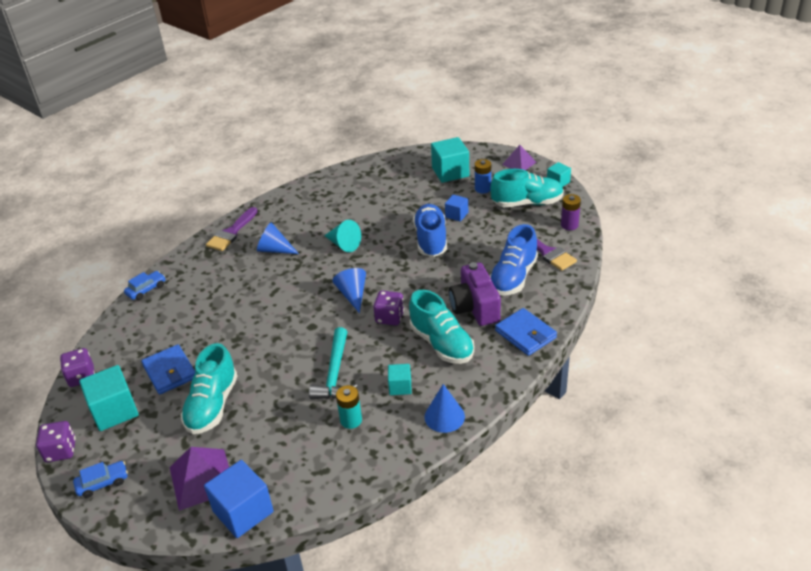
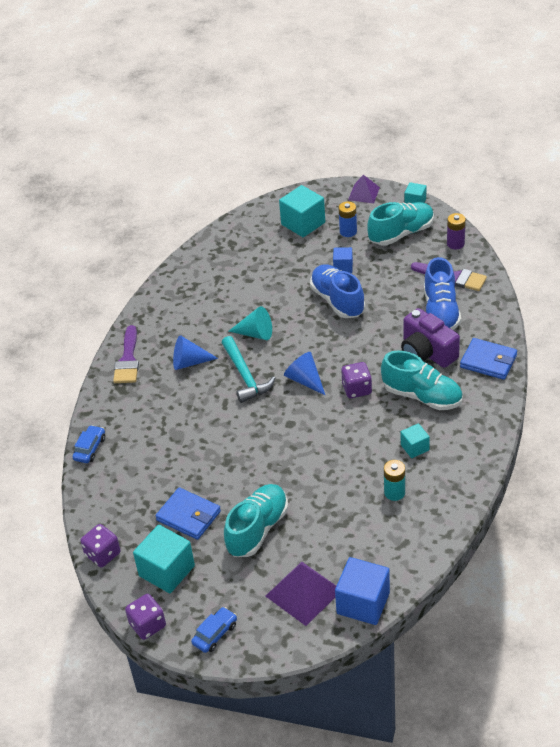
camera: 25 degrees left, 5 degrees up
turquoise shoe [180,343,238,434] -> turquoise shoe turned 135 degrees counterclockwise [224,484,288,557]
turquoise hammer [309,327,358,399] -> turquoise hammer moved to [222,336,275,403]
blue cone [424,384,465,433] -> none

